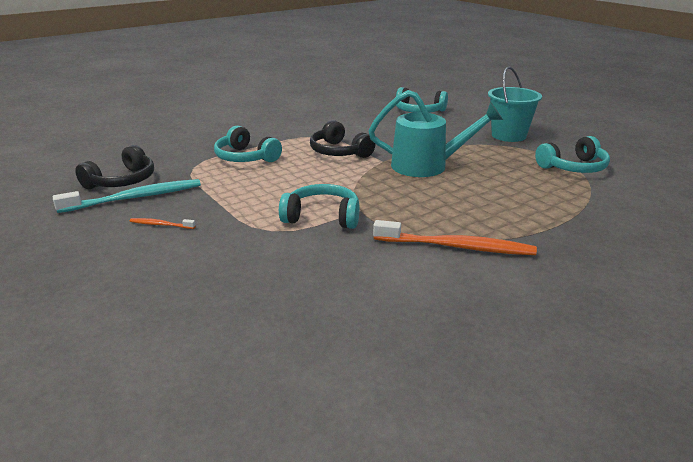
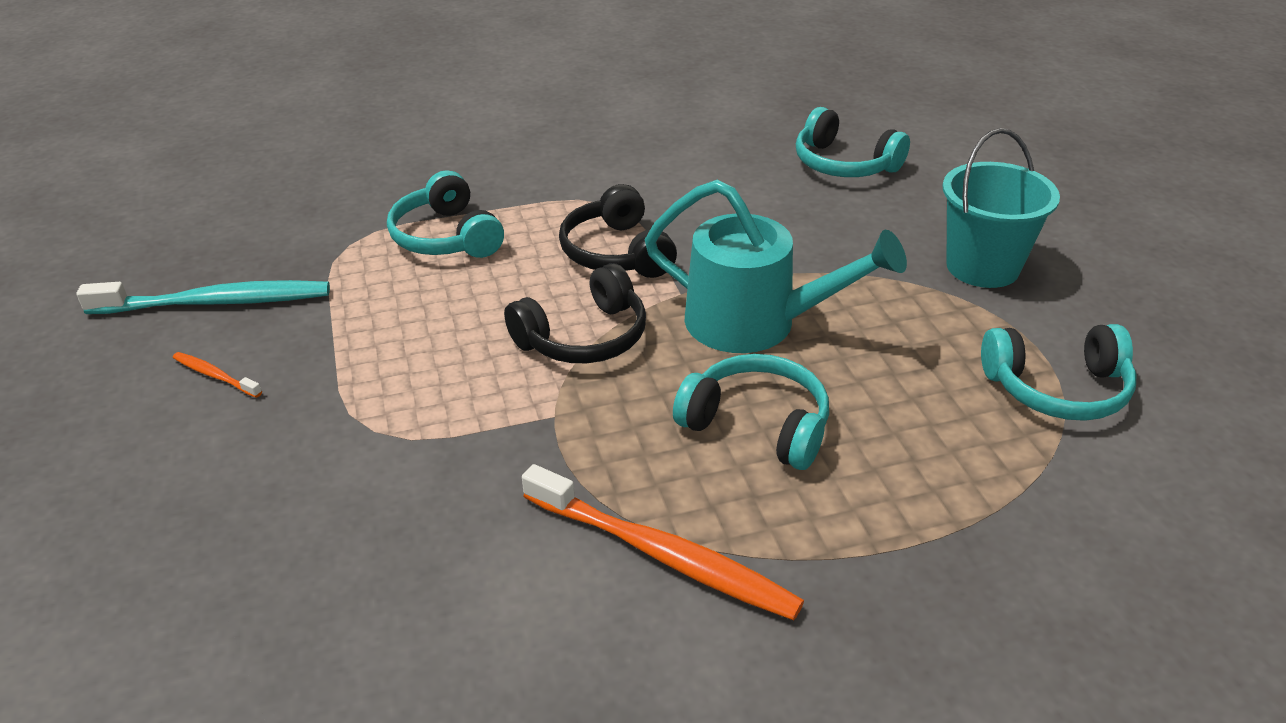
camera: 20 degrees right, 10 degrees up
black headphones [75,145,154,189] -> black headphones moved to [504,263,646,363]
turquoise headphones [279,184,360,229] -> turquoise headphones moved to [673,354,829,470]

